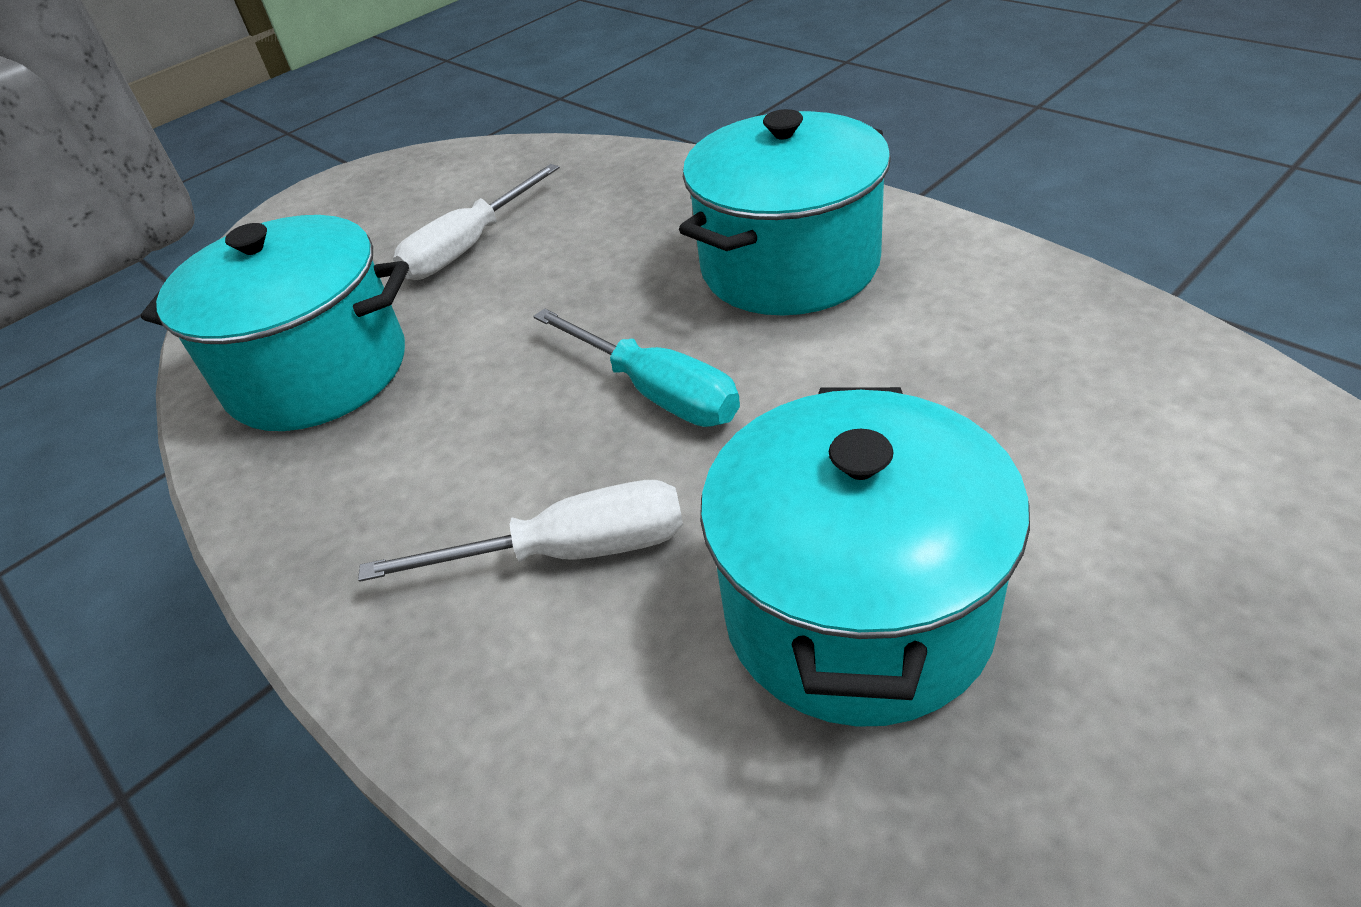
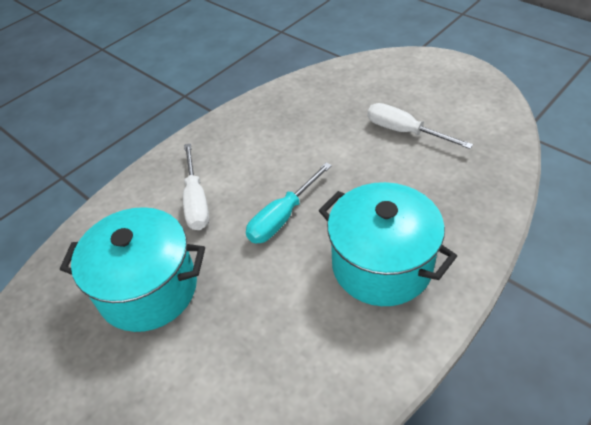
camera: 85 degrees right, 5 degrees up
turquoise pot [141,215,409,431] -> none

